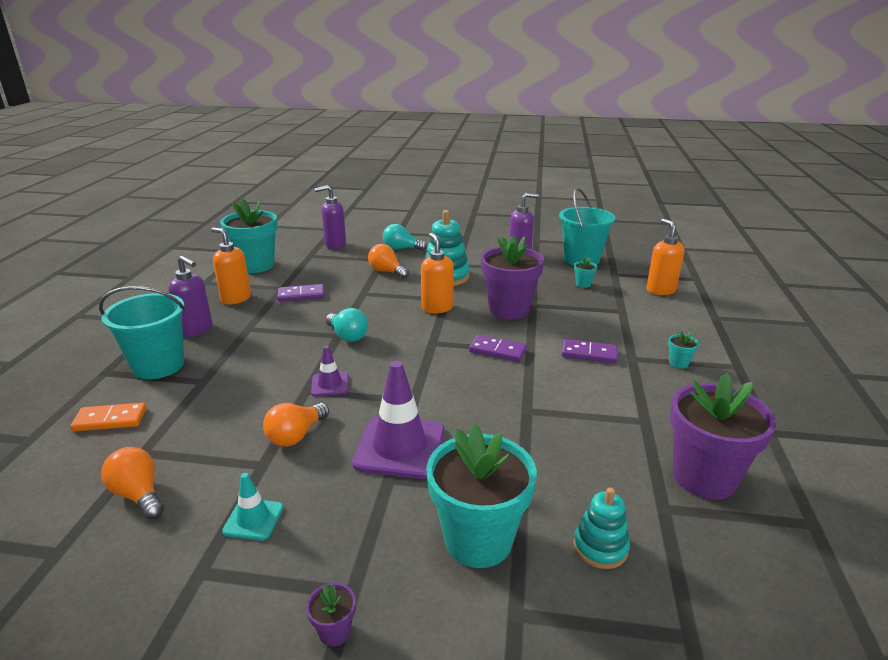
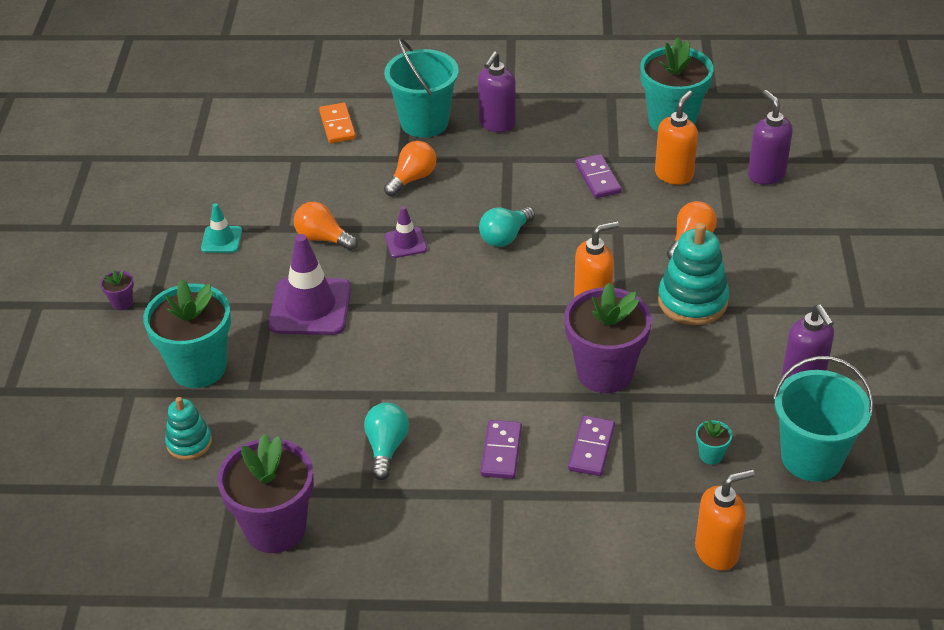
camera: 85 degrees right, 15 degrees up
orange light bulb [101,447,164,519] -> orange light bulb moved to [384,141,436,196]
orange soap dispenser [211,228,251,305] -> orange soap dispenser moved to [655,91,698,185]
turquoise light bulb [383,224,427,251] -> turquoise light bulb moved to [364,403,409,480]
purple domino [469,335,527,362] -> purple domino moved to [568,415,615,476]
turquoise flower pot [668,331,699,369] -> none

